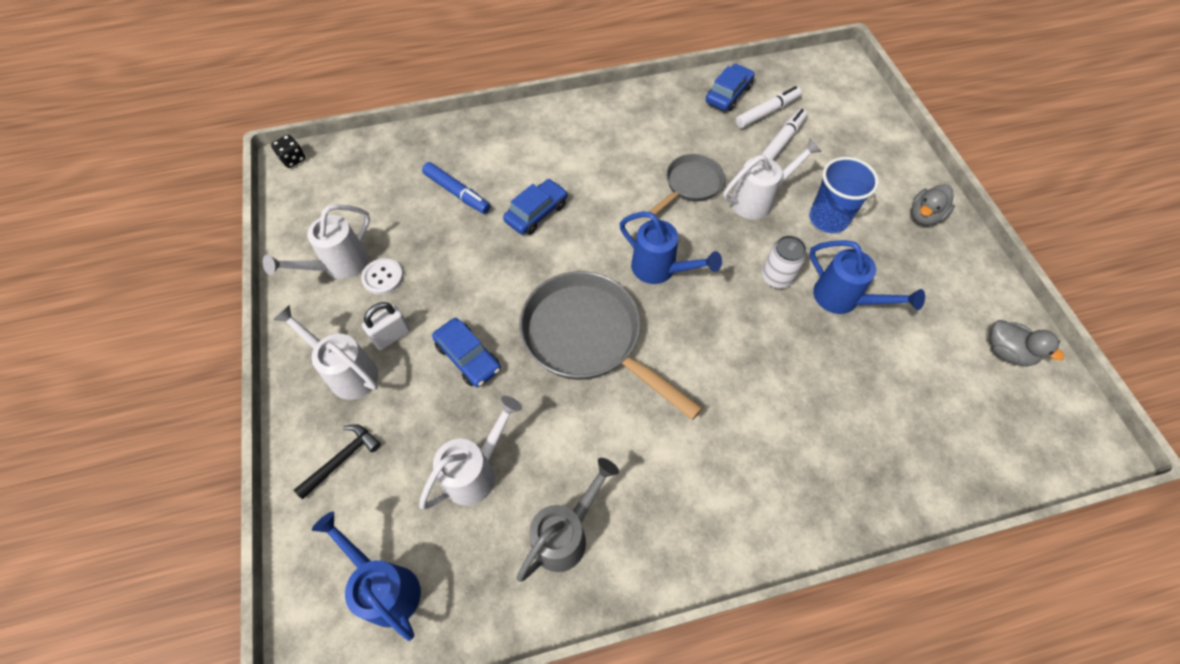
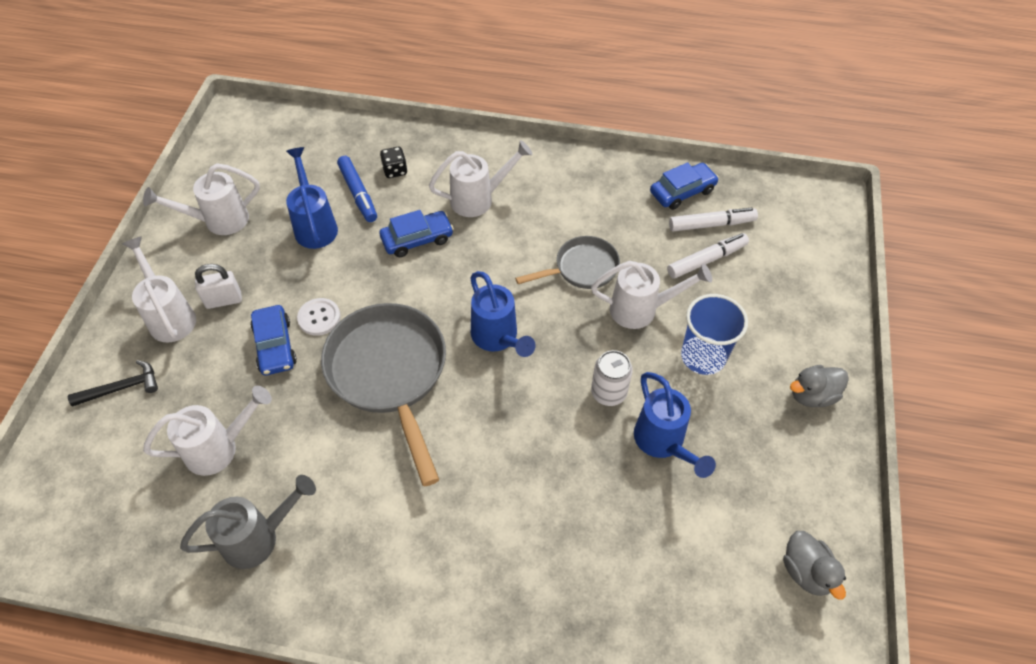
camera: 25 degrees right, 5 degrees down
black dice [271,135,306,168] -> black dice moved to [380,147,407,178]
blue watering can [312,511,421,641] -> blue watering can moved to [286,147,338,249]
white button [361,258,403,295] -> white button moved to [297,298,341,336]
none -> white watering can [429,140,532,217]

